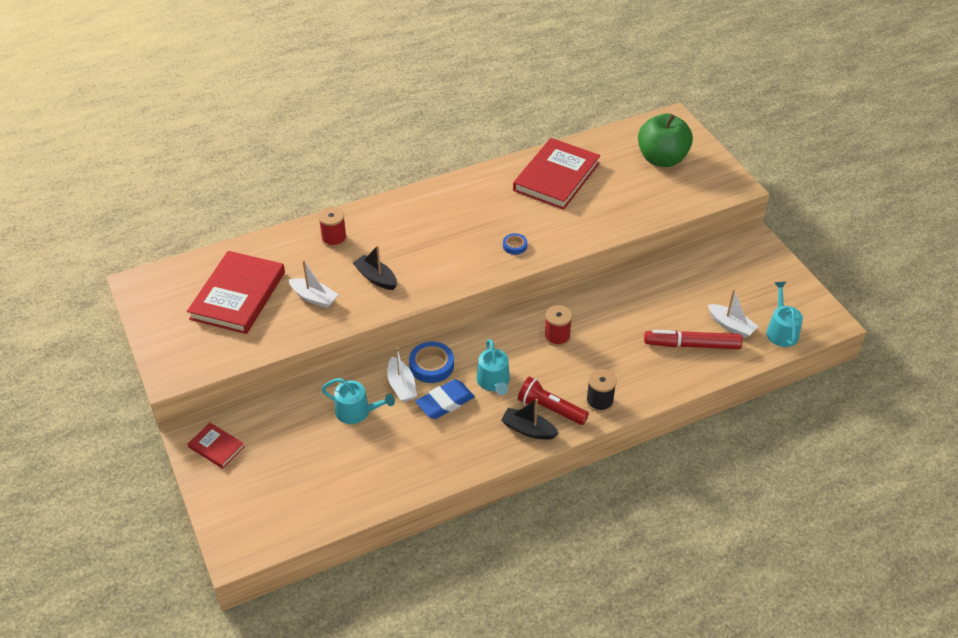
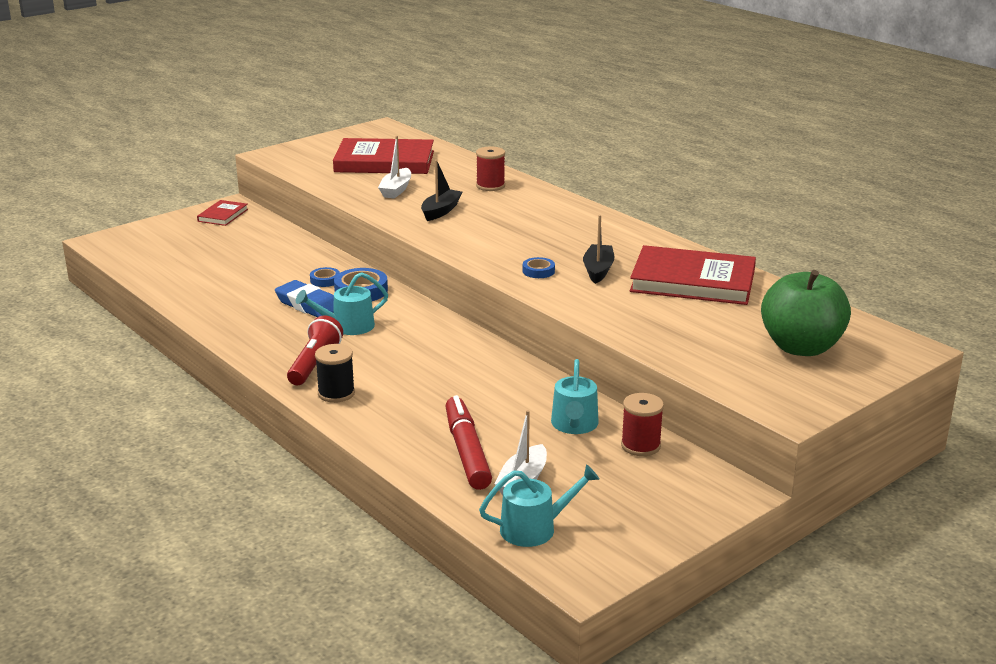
camera: 75 degrees right, 20 degrees down
turquoise watering can [322,378,395,424] -> turquoise watering can moved to [551,359,599,434]
white boat [387,348,417,402] -> blue tape [310,267,340,287]
black boat [501,399,559,440] -> black boat moved to [583,215,614,284]
red spool [544,305,572,347] -> red spool moved to [621,393,664,456]

